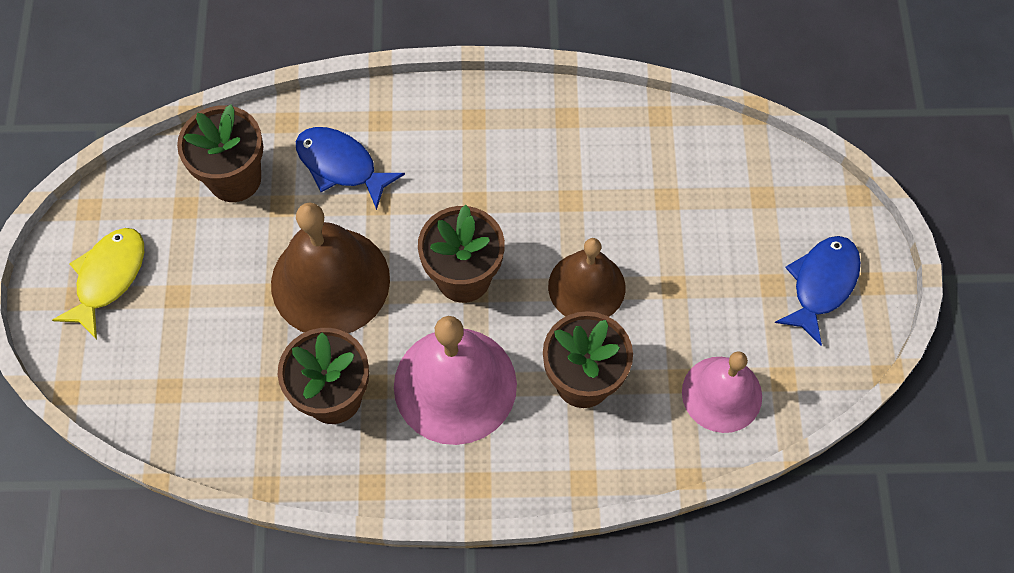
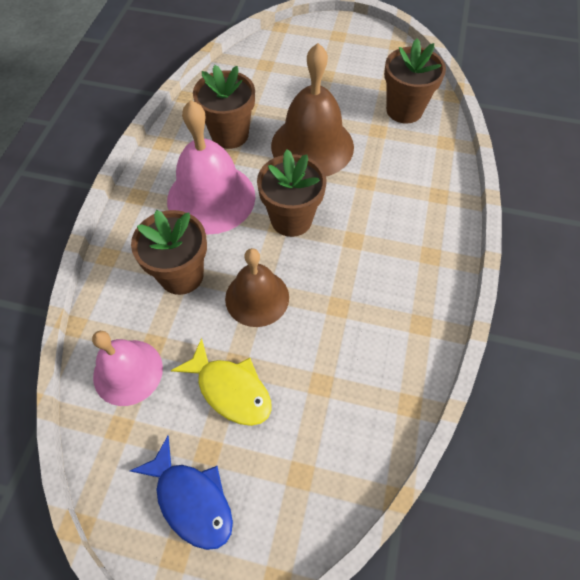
camera: 105 degrees right, 5 degrees down
yellow fish [52,228,144,339] -> yellow fish moved to [171,338,271,426]
blue fish [296,127,405,210] -> none

